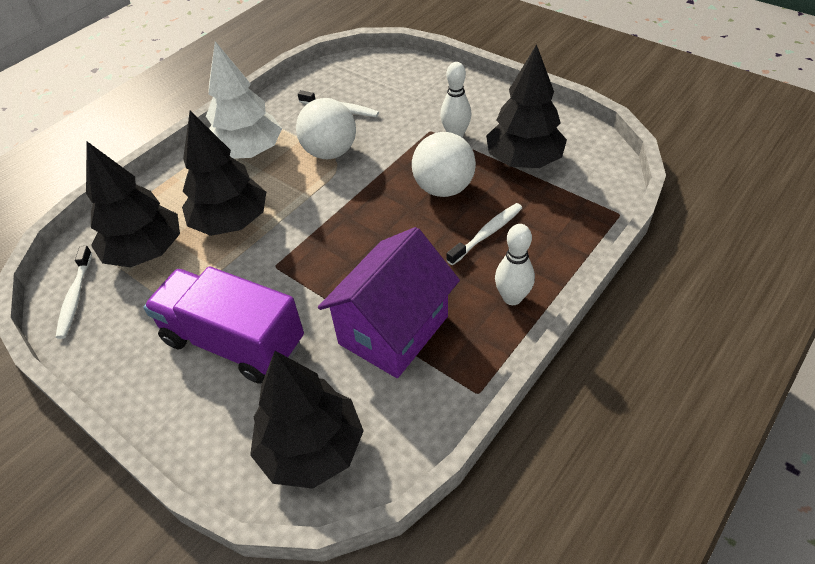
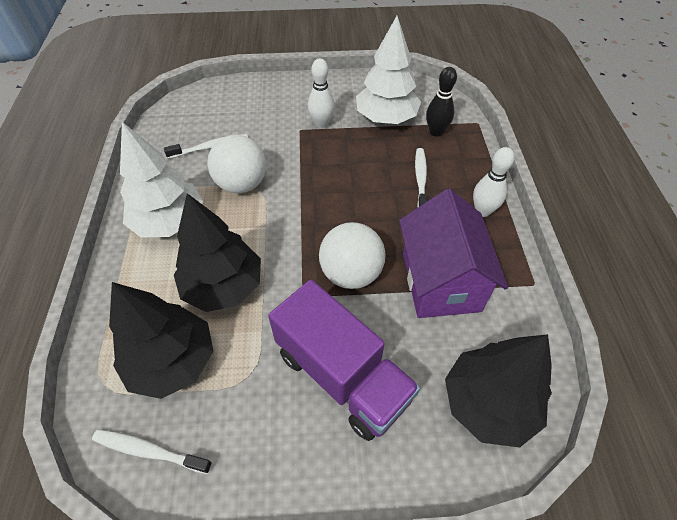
camera: 45 degrees left, 5 degrees up
white toothbrush [56,246,92,339] -> white toothbrush turned 150 degrees clockwise [92,429,212,474]
purple truck [143,266,304,384] -> purple truck turned 120 degrees counterclockwise [268,280,420,441]
white ball [412,132,476,197] -> white ball moved to [319,222,386,289]
black tree [486,44,567,168] -> white tree [356,16,421,124]
none -> black bowling pin [426,67,457,137]

